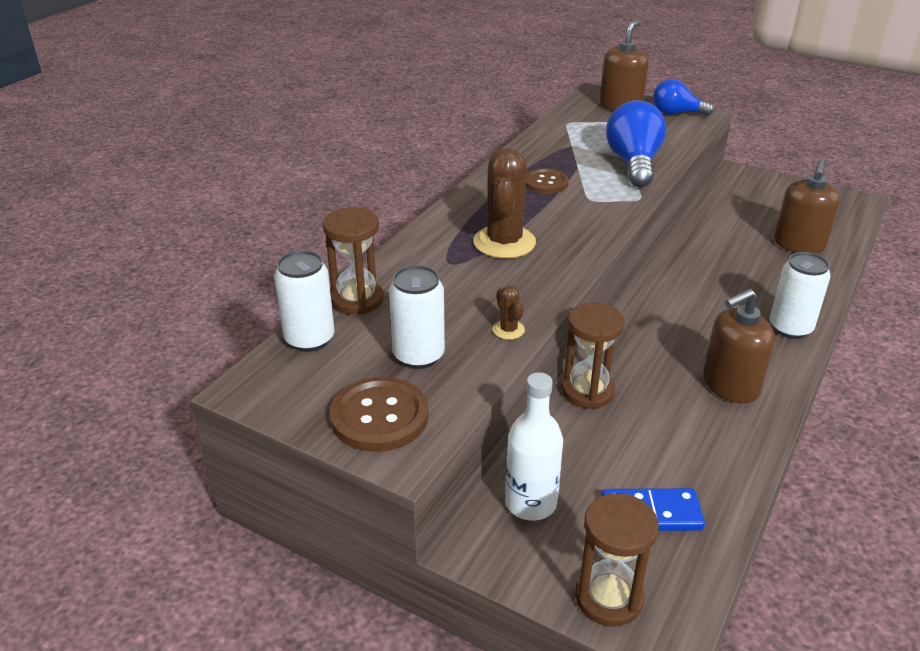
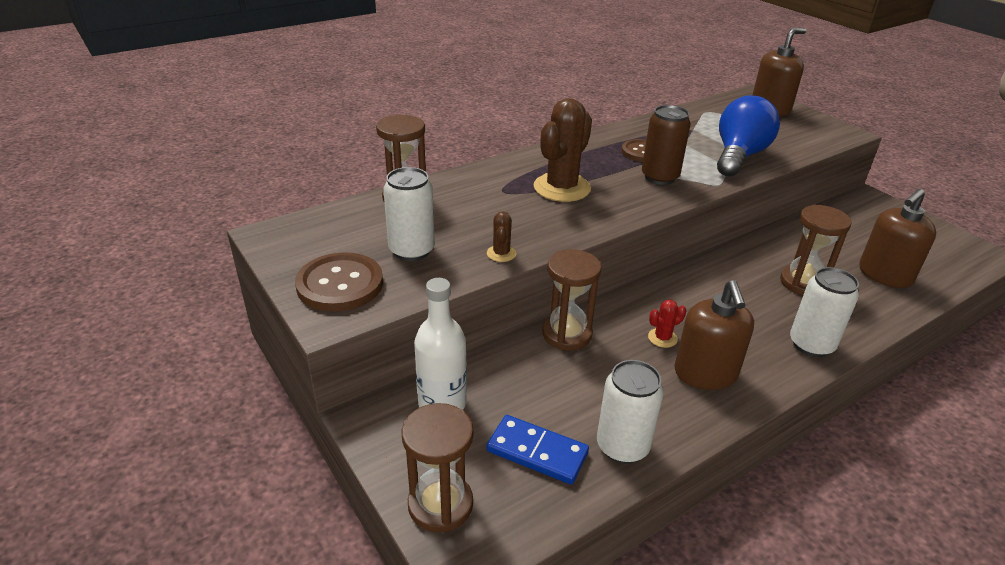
camera: 25 degrees right, 0 degrees up
white can [274,250,335,352] -> white can moved to [597,360,664,464]
blue light bulb [653,79,714,116] -> none
brown soap dispenser [703,289,775,403] -> brown soap dispenser turned 90 degrees counterclockwise [674,280,754,390]
none -> brown can [642,105,691,185]
none -> red cactus [648,300,686,348]
none -> brown hourglass [780,205,852,295]

